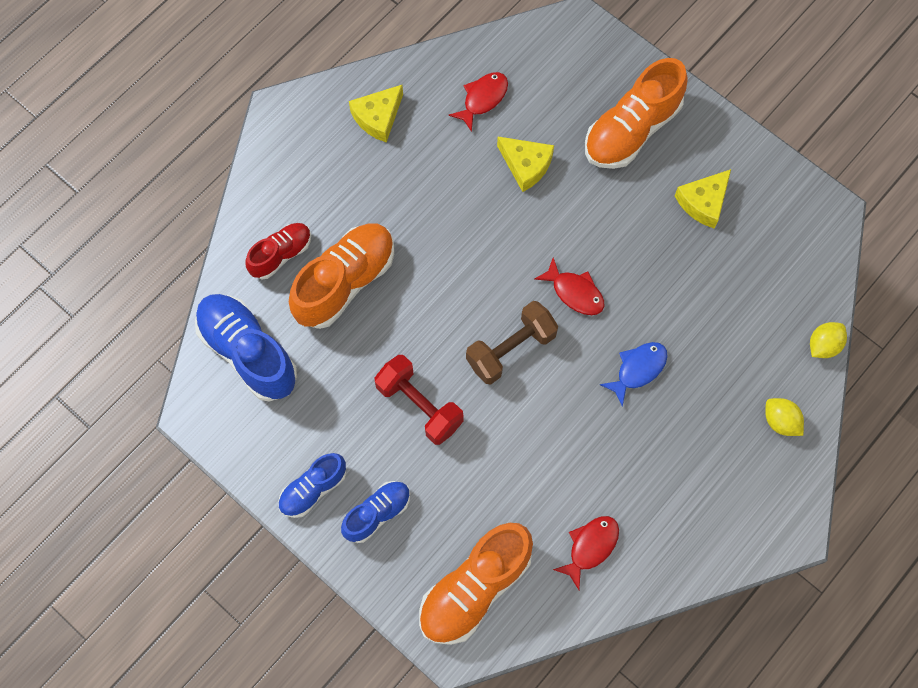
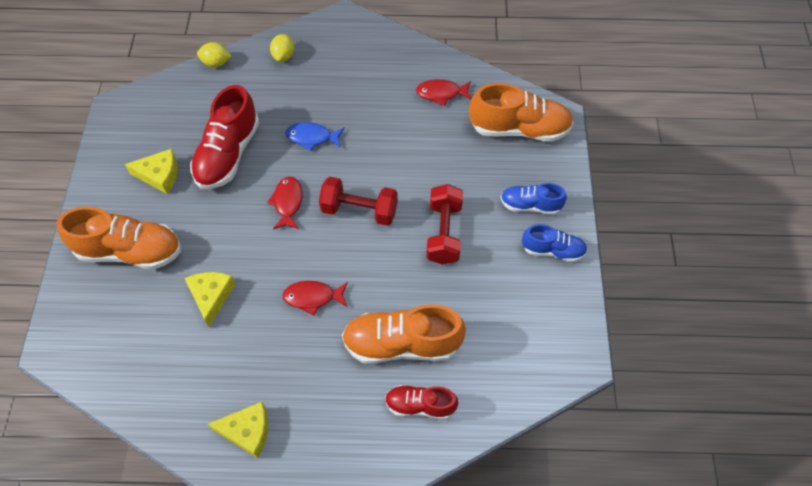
camera: 130 degrees left, 10 degrees down
blue shoe [195,294,297,402] -> none
red fish [449,72,508,132] -> red fish moved to [282,281,348,315]
brown dumbbell [466,301,558,384] -> red dumbbell [319,177,398,226]
none -> red shoe [190,85,259,189]

